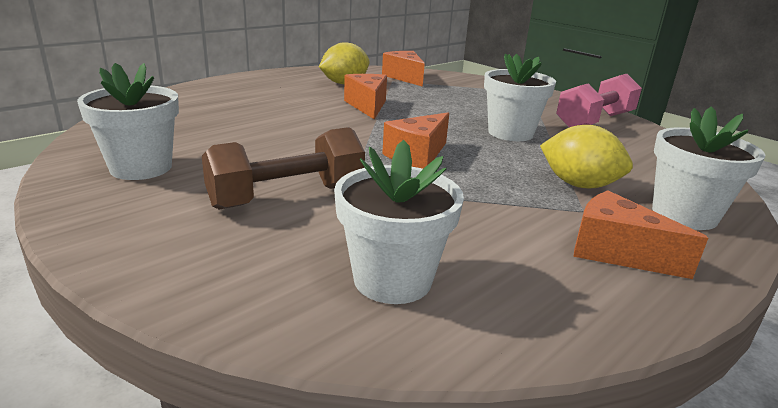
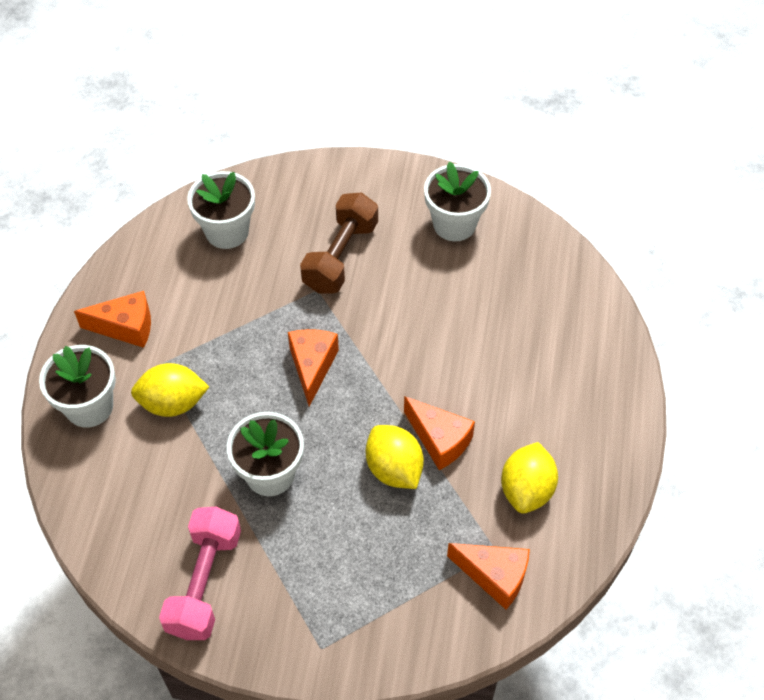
camera: 145 degrees right, 30 degrees up
none -> yellow lemon [366,425,424,489]

